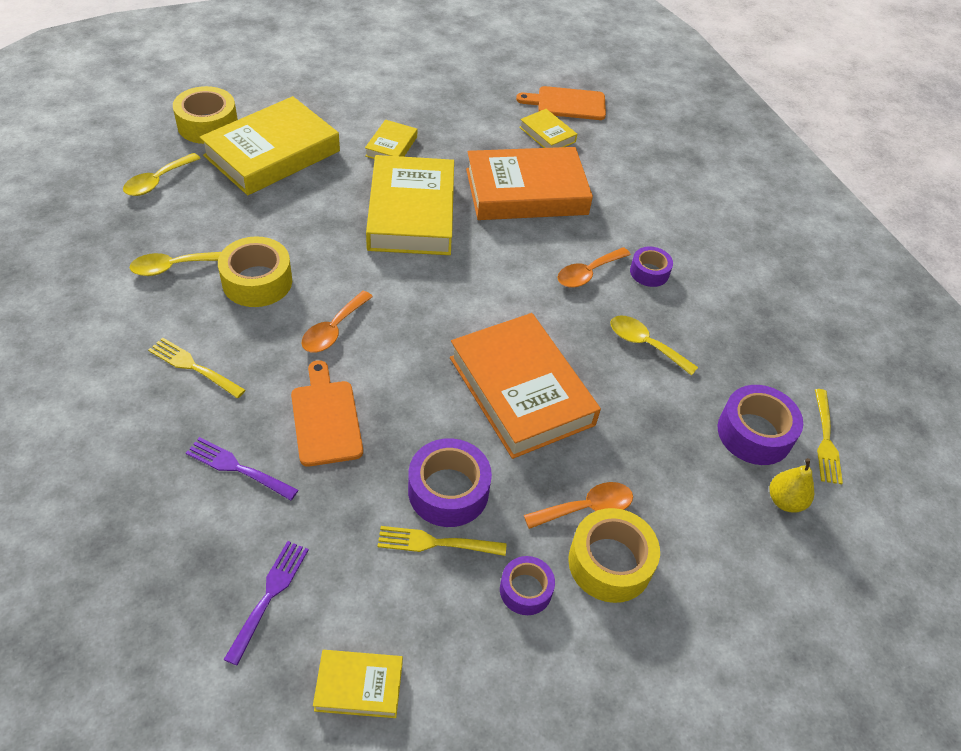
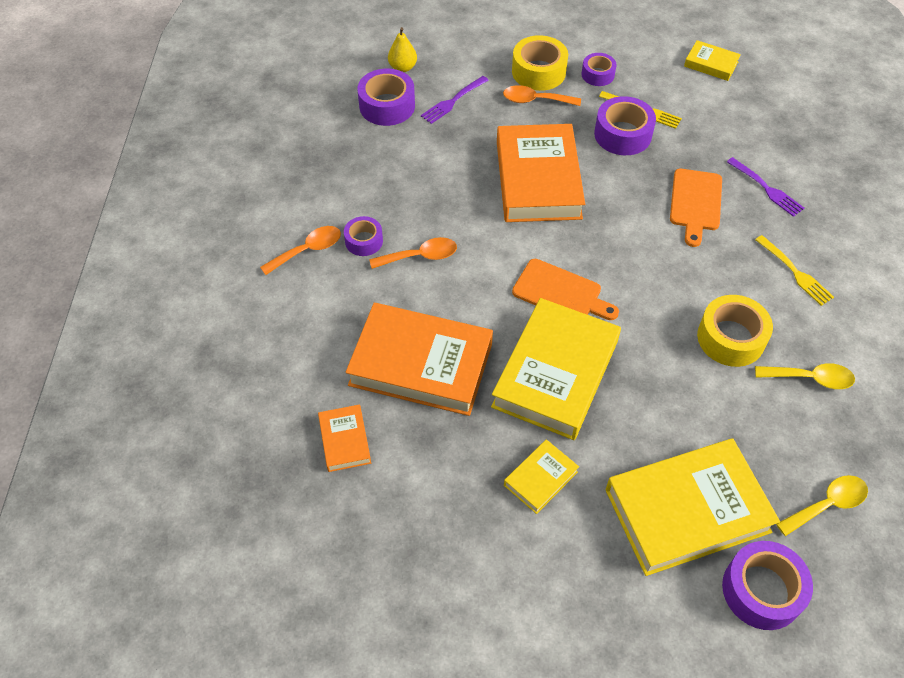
camera: 150 degrees left, 5 degrees up
yellow tape [173,86,238,144] -> purple tape [722,541,813,630]
purple fork [224,541,309,665] -> purple fork moved to [421,76,489,124]
orange spoon [302,291,373,353] -> orange spoon moved to [260,226,341,275]
orange cutting board [516,86,606,120] -> orange cutting board moved to [512,259,619,320]
yellow book [519,109,577,148] -> orange book [318,404,371,472]
yellow spoon [611,316,698,376] -> none
yellow fork [815,389,843,484] -> none

